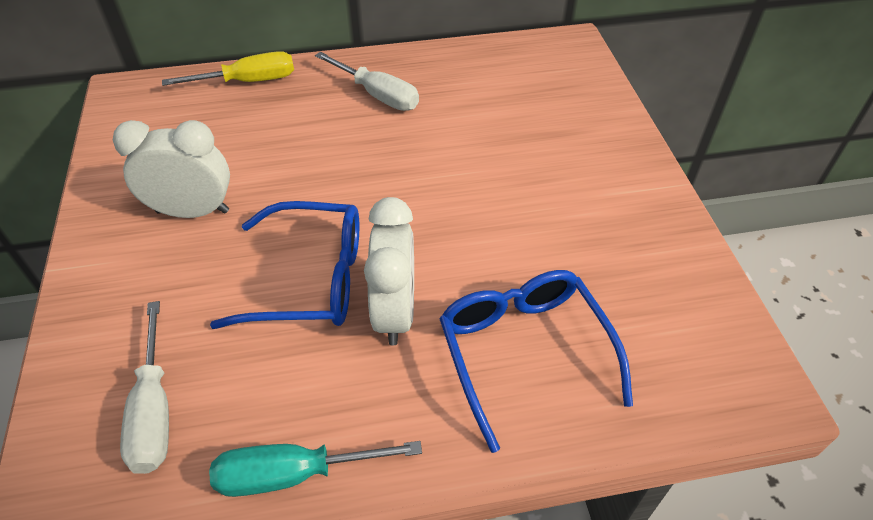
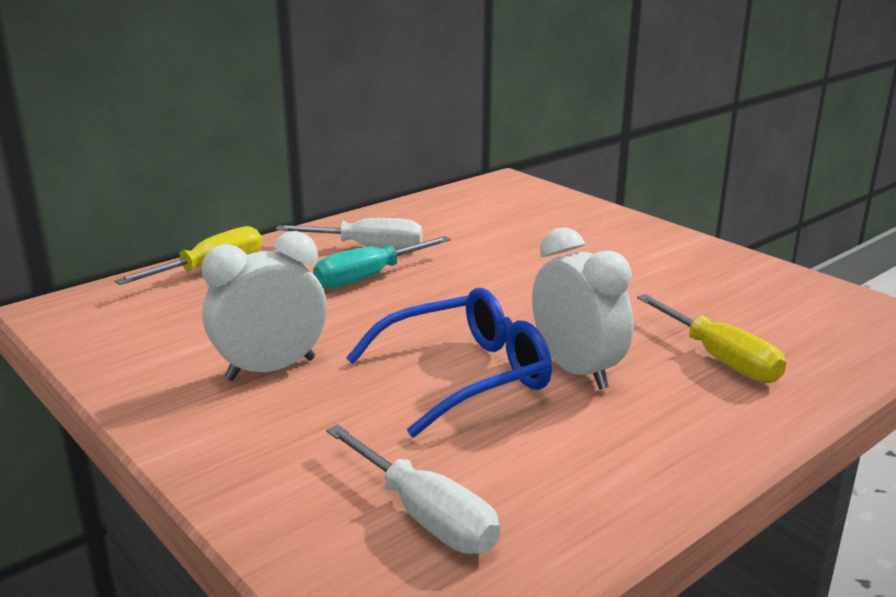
camera: 30 degrees left, 25 degrees down
turquoise screwdriver [209,441,422,497] -> turquoise screwdriver moved to [313,236,451,289]
blue glasses [439,270,633,453] -> yellow screwdriver [637,294,786,383]

